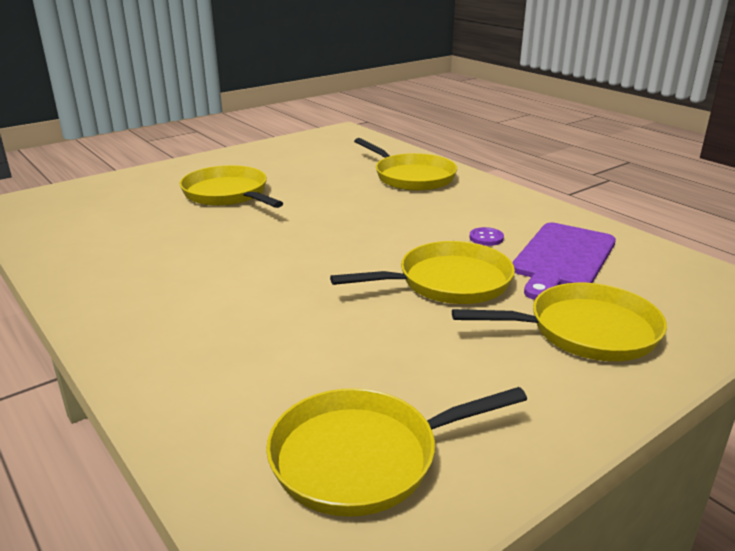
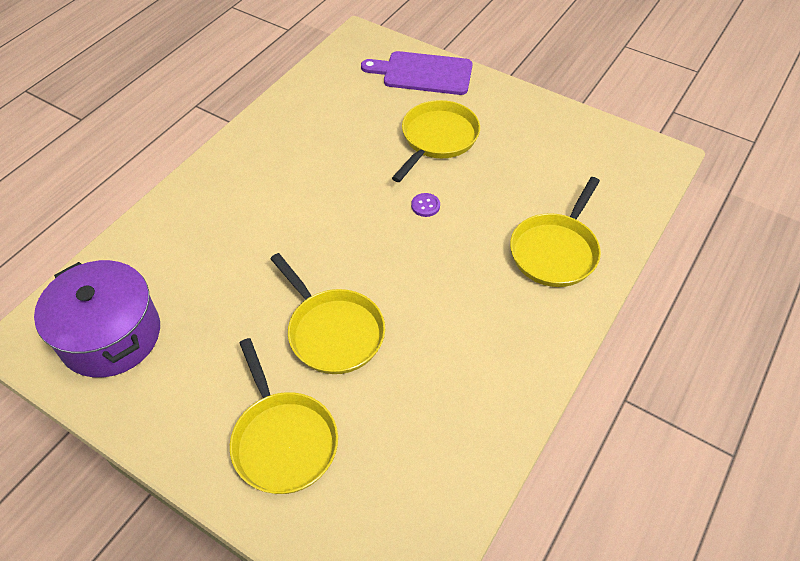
camera: 70 degrees right, 25 degrees up
yellow pan [266,387,527,517] -> purple pot [34,260,160,378]
purple button [469,227,504,246] -> purple button moved to [411,193,440,217]
purple cutting board [512,223,616,300] -> purple cutting board moved to [361,51,473,95]

